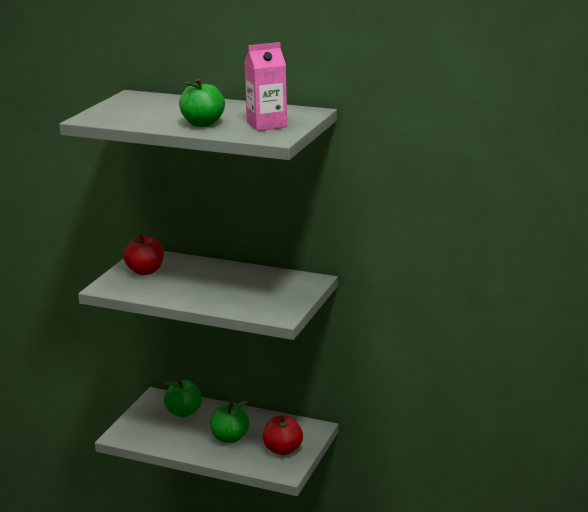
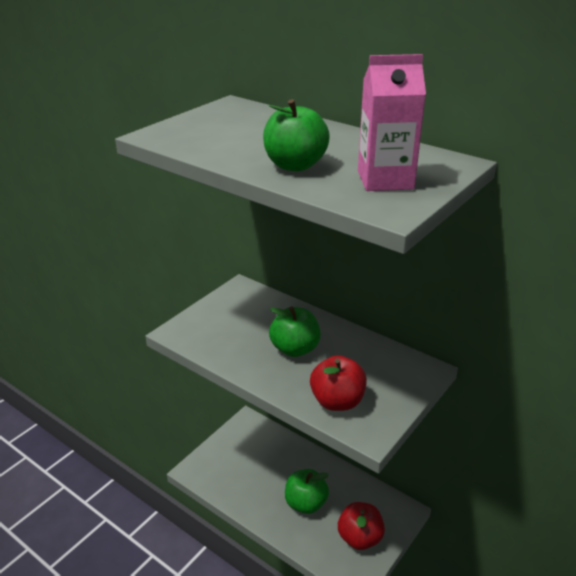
camera: 15 degrees right, 10 degrees up
red apple [123,234,164,275] -> red apple moved to [310,355,367,411]
green apple [164,379,202,417] -> green apple moved to [269,306,321,357]

